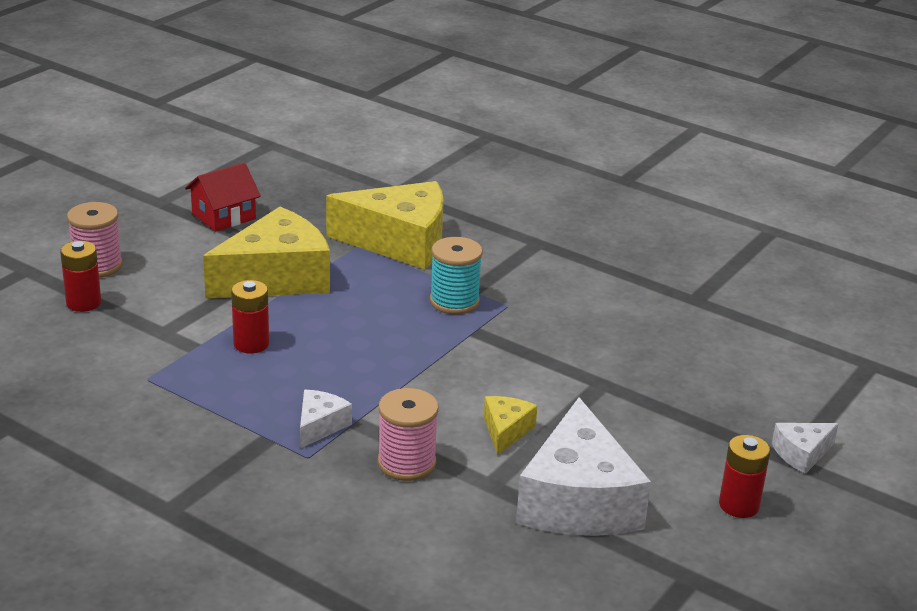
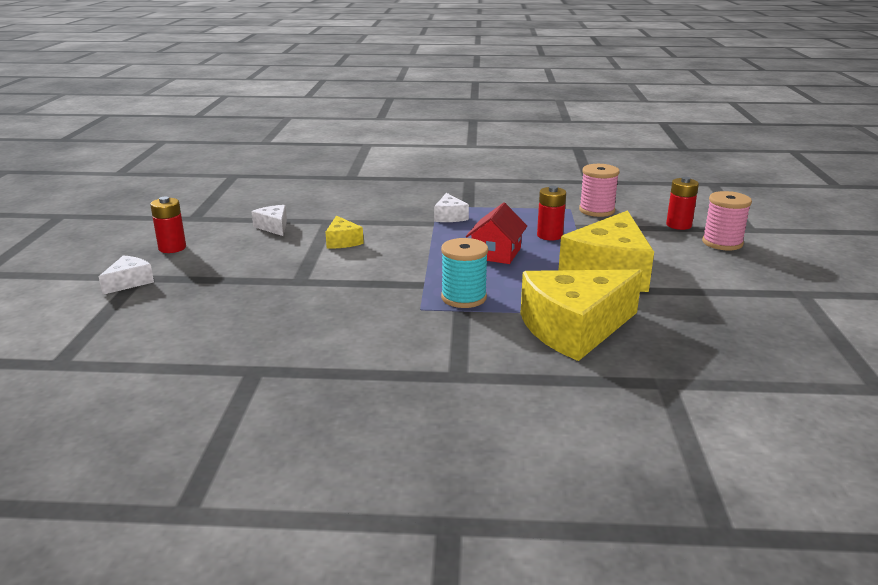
camera: 150 degrees right, 5 degrees down
red house [185,163,261,231] -> red house moved to [466,202,527,264]
pink spool [378,388,439,481] -> pink spool moved to [579,164,619,217]
white cheese [516,397,651,536] -> white cheese [251,205,287,236], size x0.45

